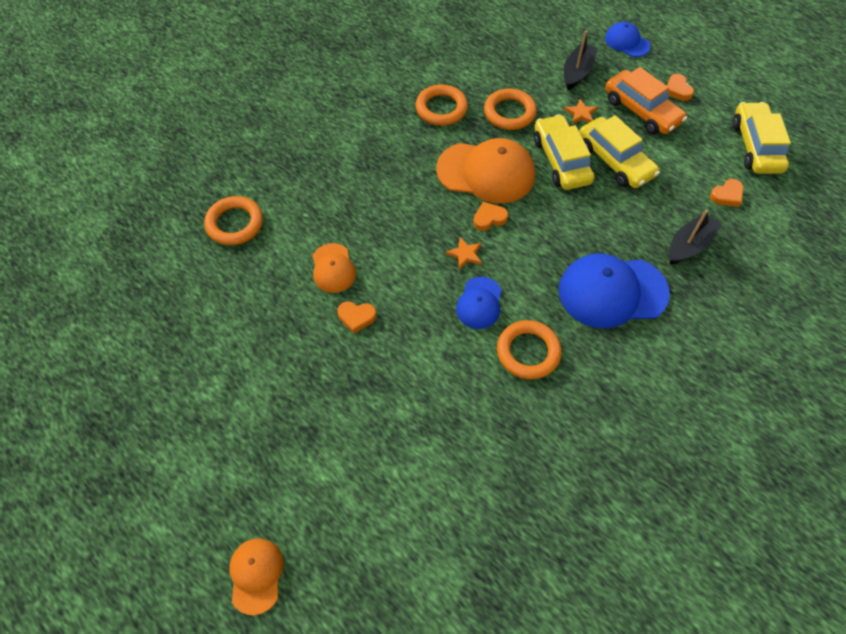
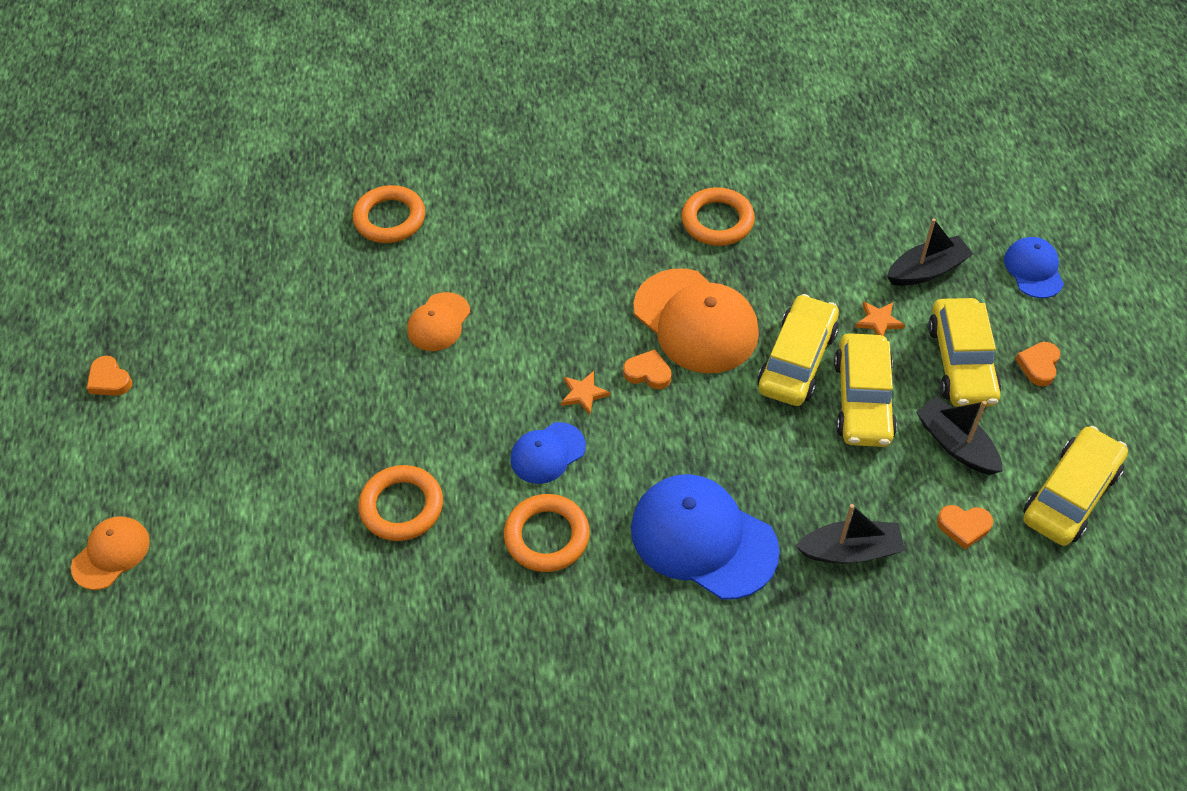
camera: 40 degrees right, 5 degrees down
orange heart [337,301,376,334] -> orange heart moved to [87,356,132,396]
orange ring [484,89,537,130] -> orange ring moved to [358,465,443,541]
orange car [605,67,687,134] -> yellow car [928,298,1001,407]
none -> black boat [916,396,1003,475]

